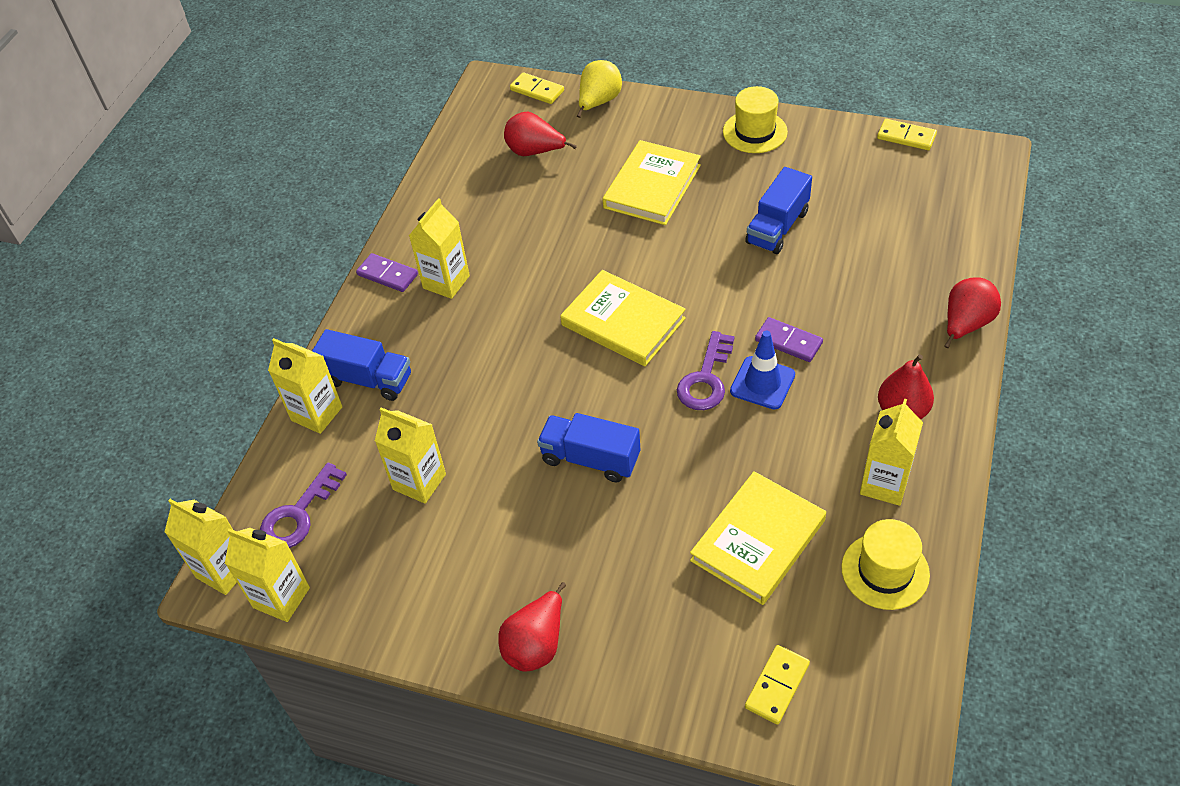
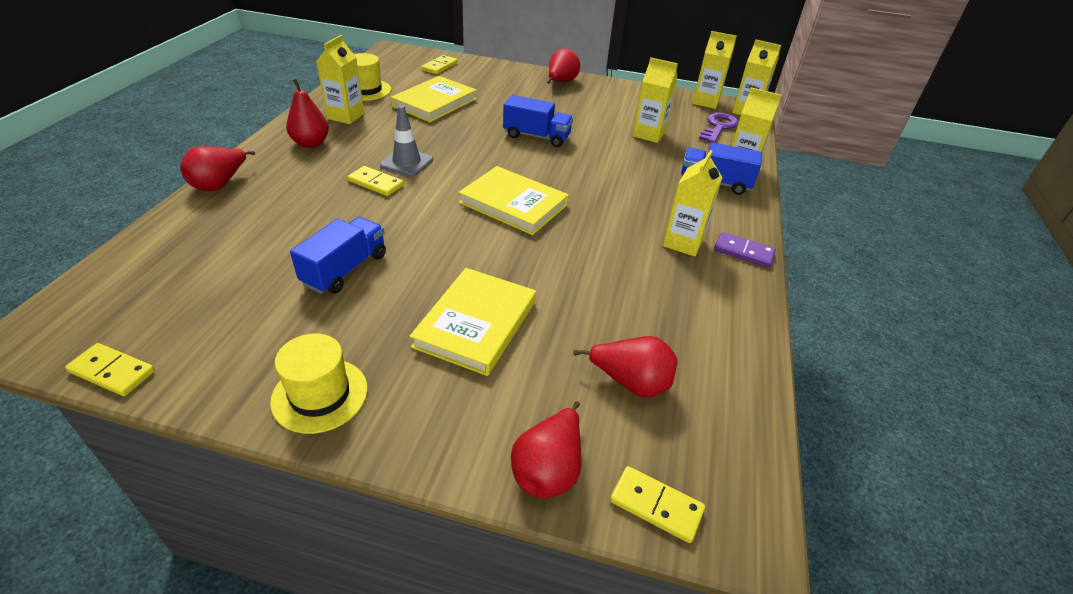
camera: 170 degrees right, 10 degrees down
yellow pear [577,60,622,118] -> red pear [511,401,581,498]
purple key [677,331,734,410] -> none
blue traffic cone [730,331,795,410] -> grey traffic cone [380,105,433,177]
purple domino [755,317,823,362] -> yellow domino [348,166,404,196]

